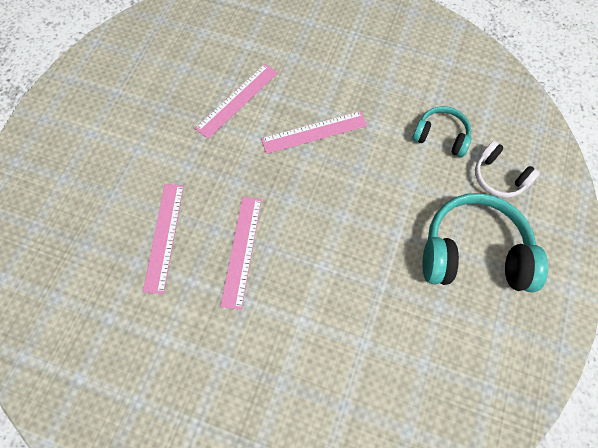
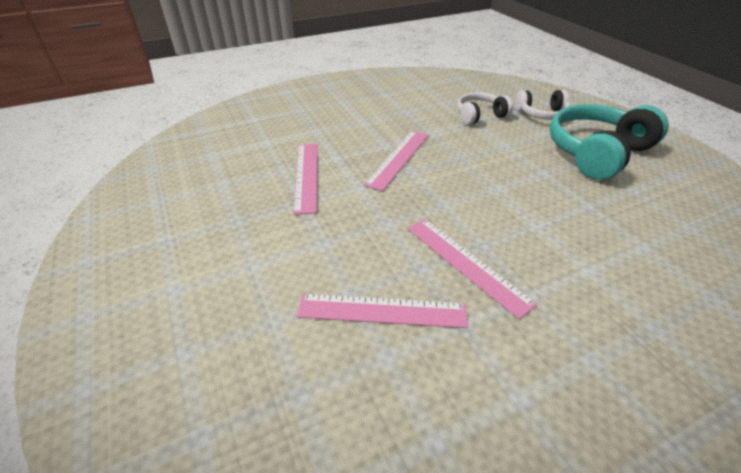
camera: 45 degrees left, 25 degrees down
pink ruler [143,184,184,294] -> pink ruler turned 45 degrees counterclockwise [297,294,468,328]
turquoise headphones [412,106,471,157] -> white headphones [457,92,513,125]

